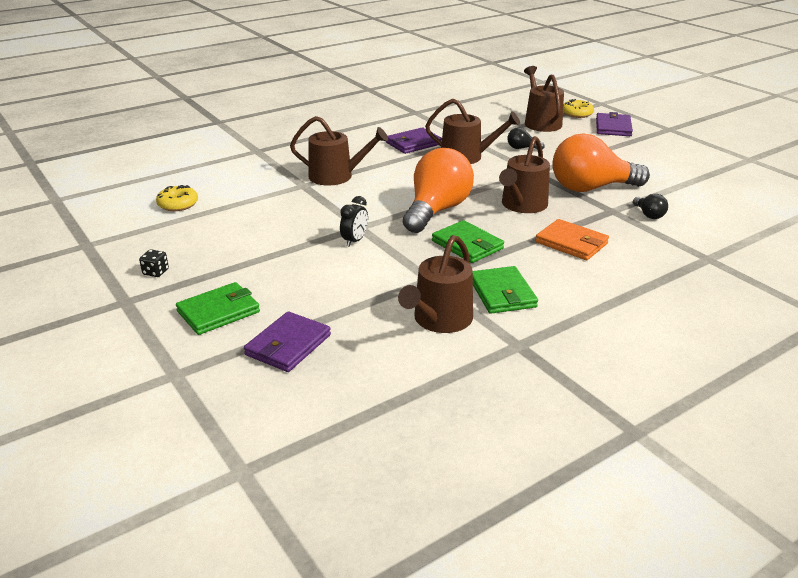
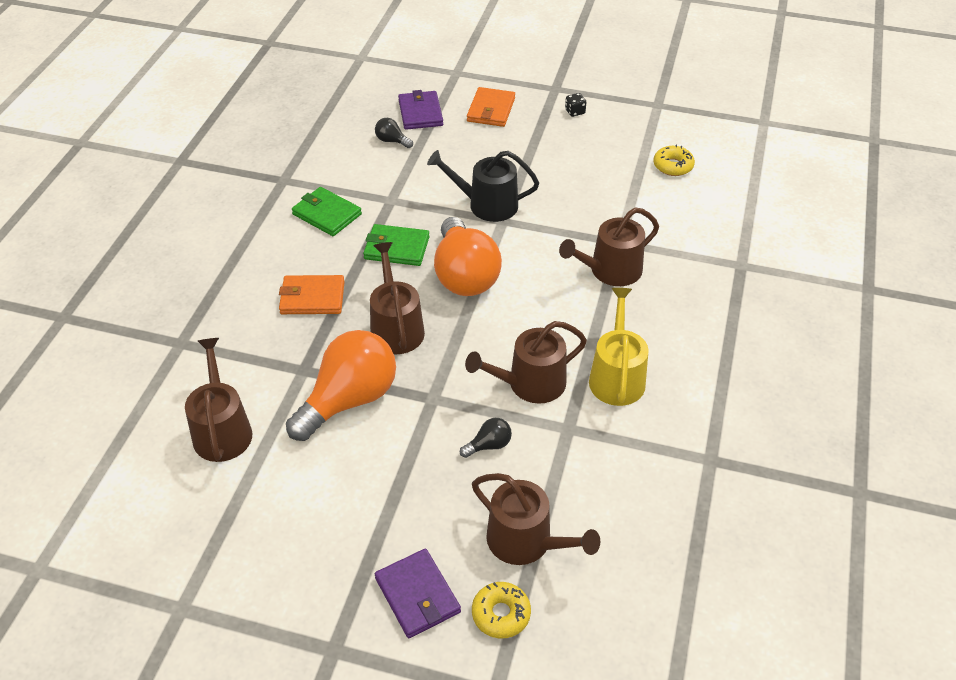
camera: 140 degrees right, 15 degrees up
green wallet [176,282,260,335] -> orange wallet [467,87,515,127]
black clock [340,196,368,247] -> black watering can [427,150,539,222]
purple wallet [386,127,442,154] -> yellow watering can [589,288,649,406]
brown watering can [398,235,473,333] -> brown watering can moved to [185,338,252,462]
black light bulb [633,194,668,219] -> black light bulb moved to [375,118,413,148]

